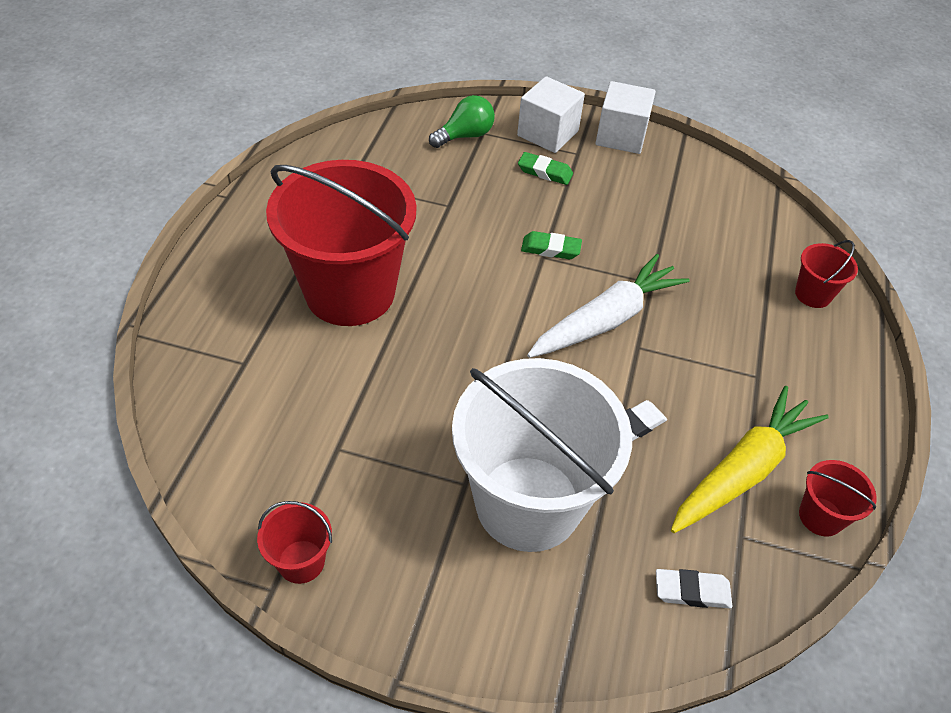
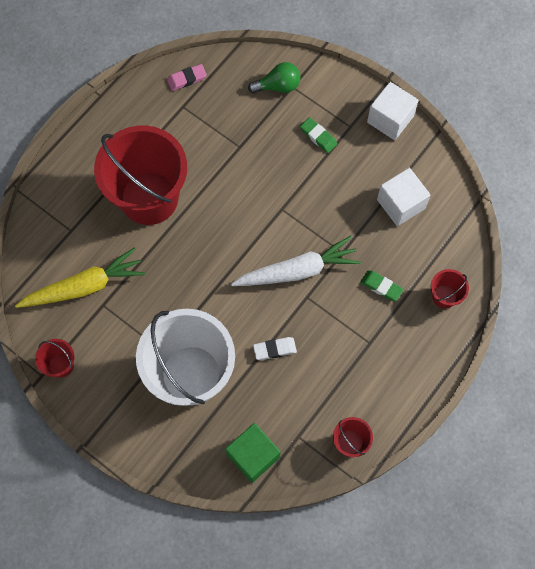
camera: 25 degrees right, 20 degrees up
white cube [517,76,585,153] -> white cube moved to [377,168,431,226]
green eraser [521,231,582,259] -> green eraser moved to [360,270,403,301]
white eraser [656,569,732,608] -> green cube [225,423,281,483]
yellow carrot [671,386,829,533] -> yellow carrot moved to [15,247,145,308]
none -> pink eraser [167,64,207,91]

